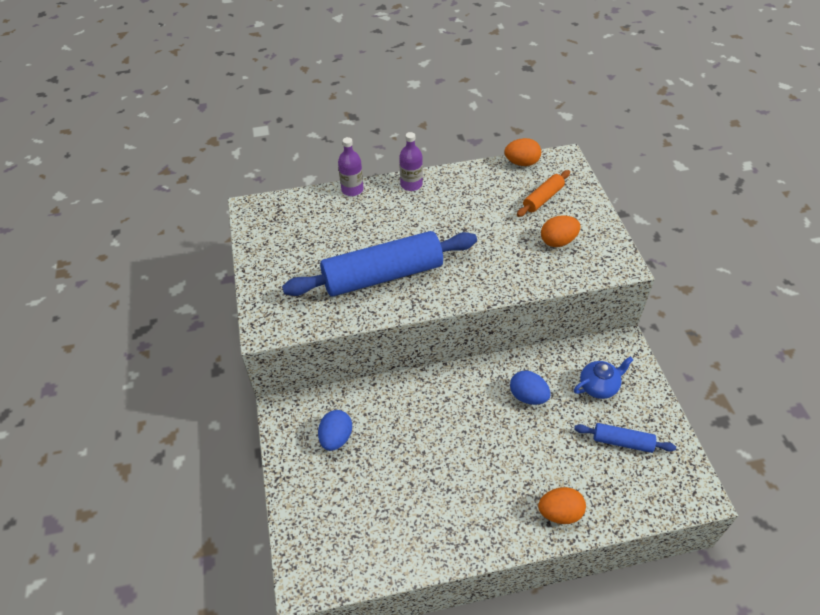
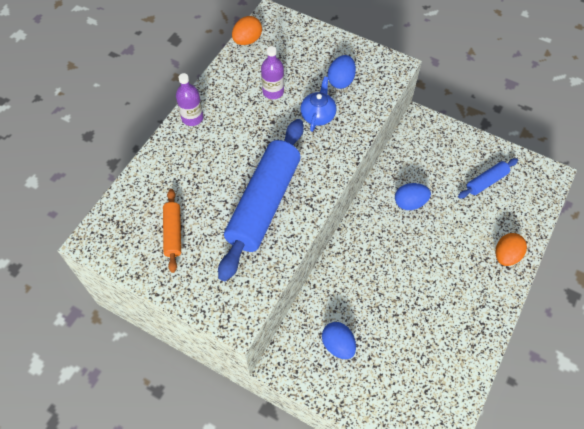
camera: 50 degrees left, 10 degrees up
purple bottle [338,137,364,196] -> purple bottle moved to [261,46,284,99]
orange rolling pin [517,170,570,217] -> orange rolling pin moved to [163,189,181,273]
orange egg [541,216,580,247] -> blue egg [328,55,356,89]
blue teapot [574,356,633,399] -> blue teapot moved to [300,76,337,132]

